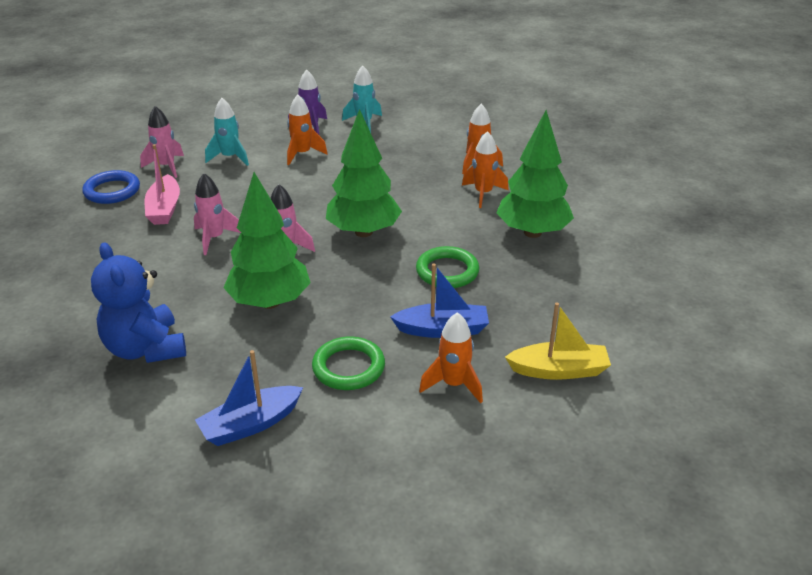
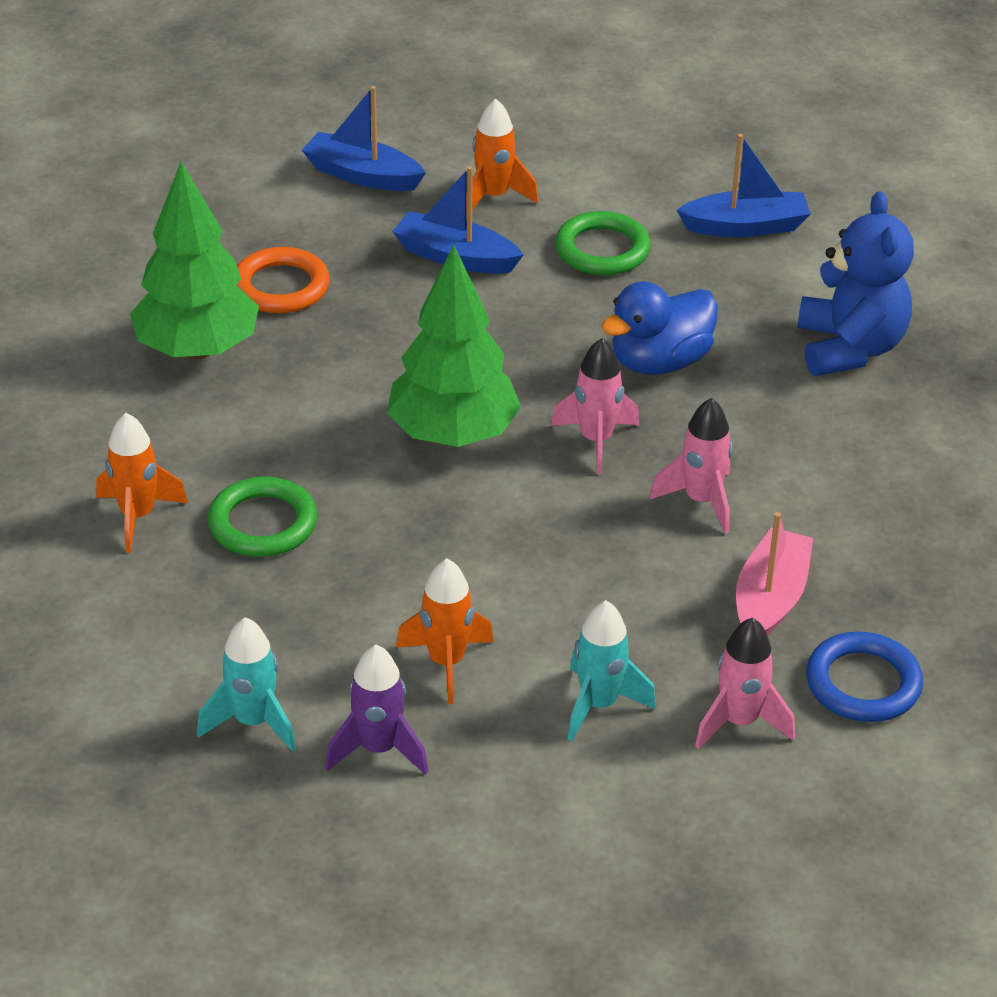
camera: 155 degrees left, 5 degrees up
green tree [224,172,311,309] -> blue duck [601,281,718,375]
green ring [416,246,479,288] -> green ring moved to [208,476,317,557]
orange rocket [462,131,508,208] -> none
yellow boat [505,303,611,380] -> blue boat [302,86,426,191]
none -> orange ring [237,247,330,313]

